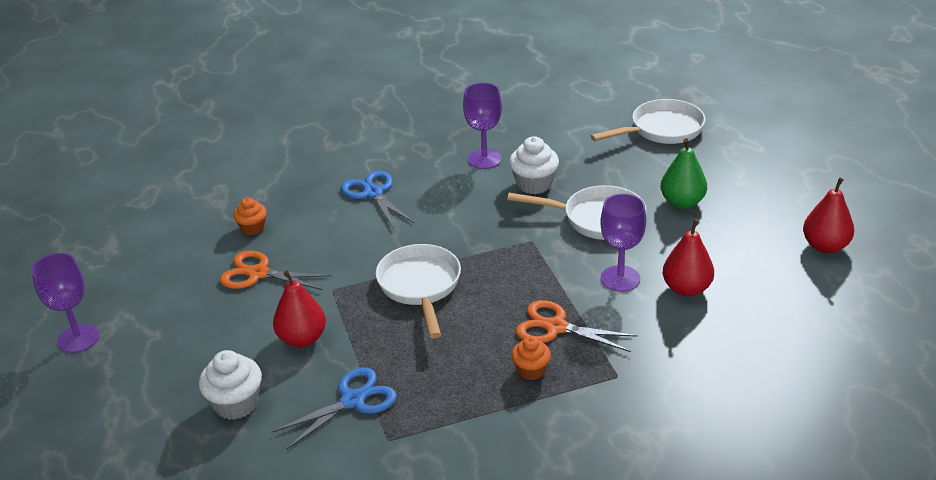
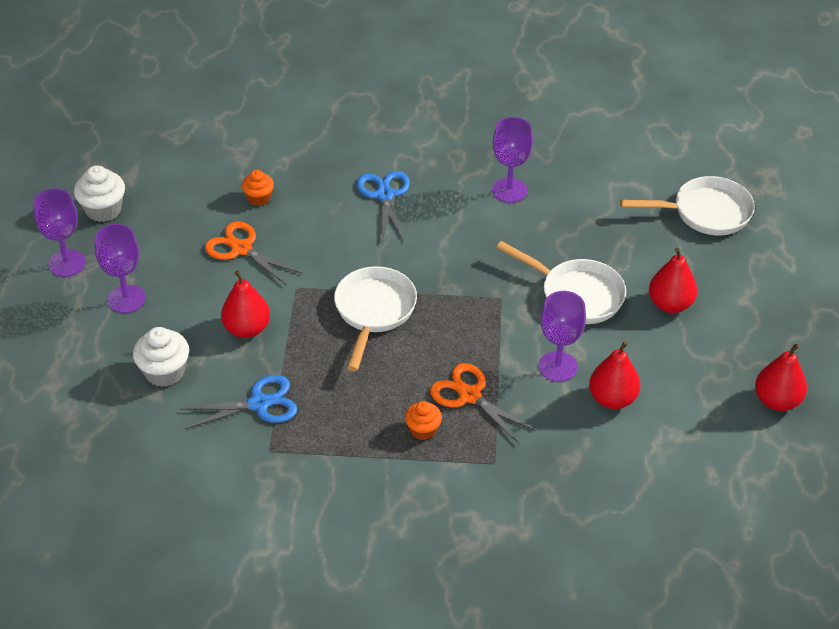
camera: 20 degrees right, 10 degrees up
white cupcake [509,136,559,194] -> white cupcake moved to [74,165,125,222]
green pear [661,138,707,209] -> red pear [649,248,697,313]
none -> purple goblet [94,224,146,313]

